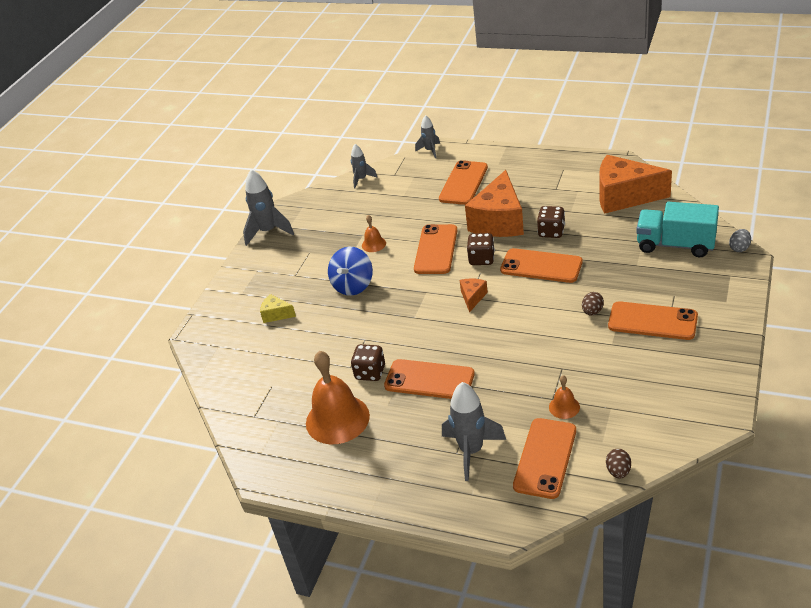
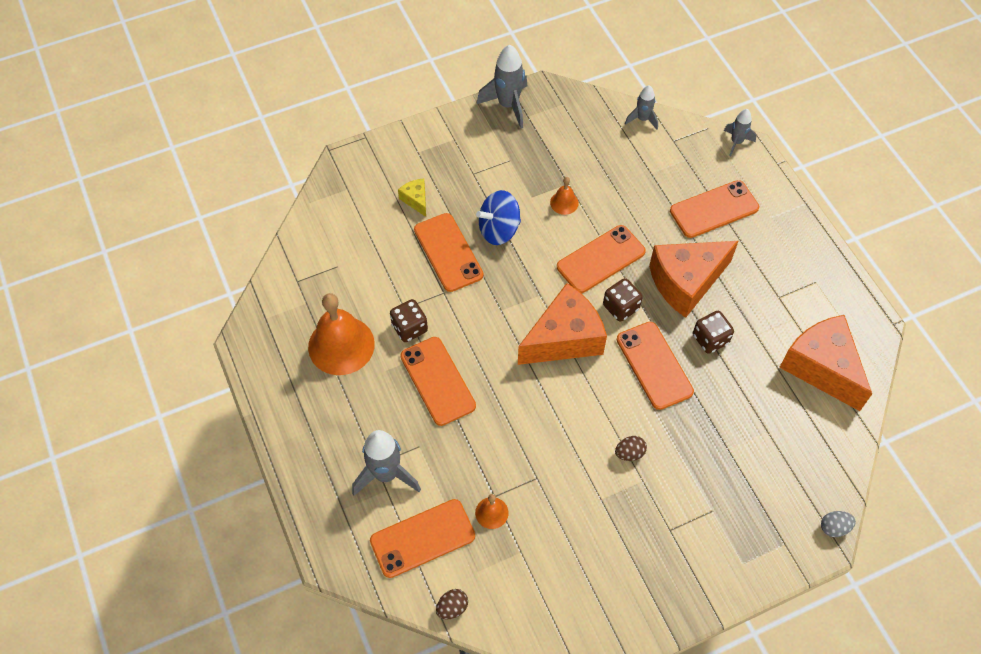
camera: 40 degrees right, 20 degrees up
orange cheese [460,278,488,313] -> orange cheese [518,283,607,365], size x2.25
orange phone [608,301,698,340] -> orange phone moved to [414,213,483,292]
turquoise truck [636,202,719,257] -> none

